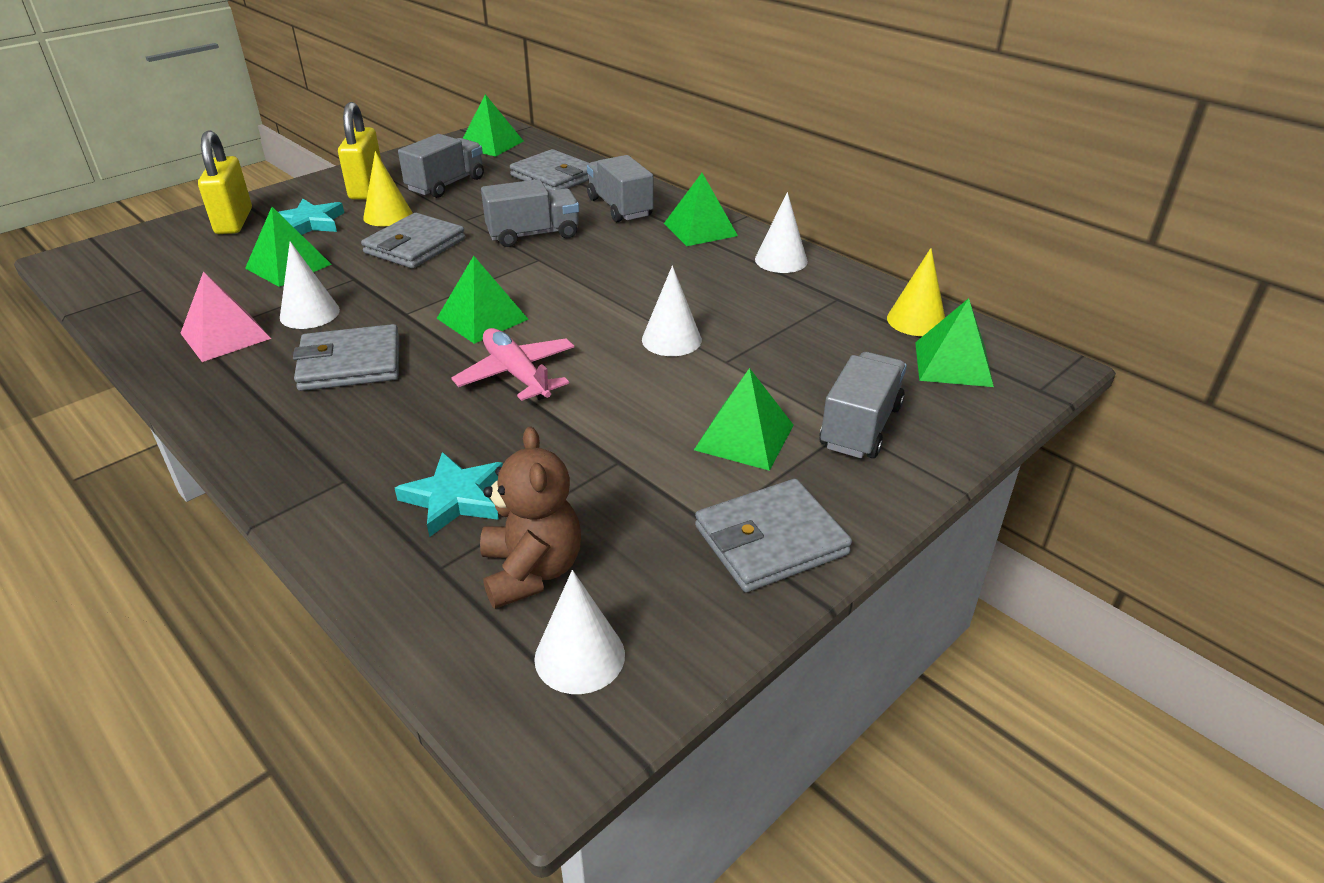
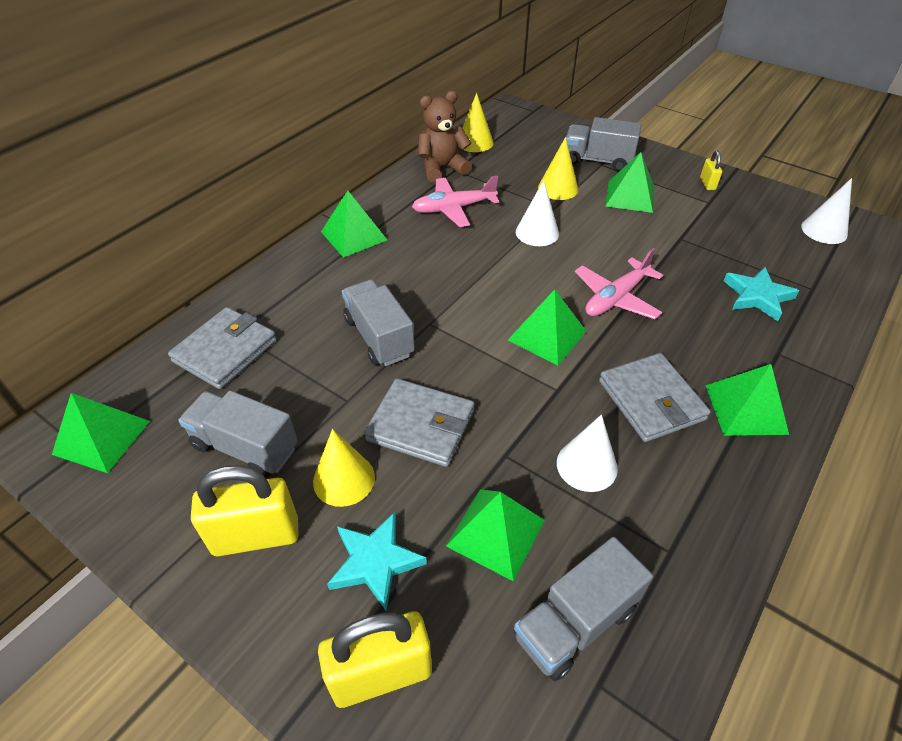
camera: 100 degrees left, 10 degrees up
pink pyramid [180,272,271,362] -> none
brown teddy bear [480,426,581,609] -> brown teddy bear moved to [418,91,472,182]
grey truck [587,155,654,222] -> grey truck moved to [514,537,653,681]
grey wallet [695,479,852,592] -> yellow padlock [700,151,722,190]
white cone [755,192,808,273] -> none
green pyramid [915,298,994,387] -> green pyramid moved to [706,364,789,436]
none -> pink plane [412,175,499,227]
none -> yellow cone [538,137,578,200]

